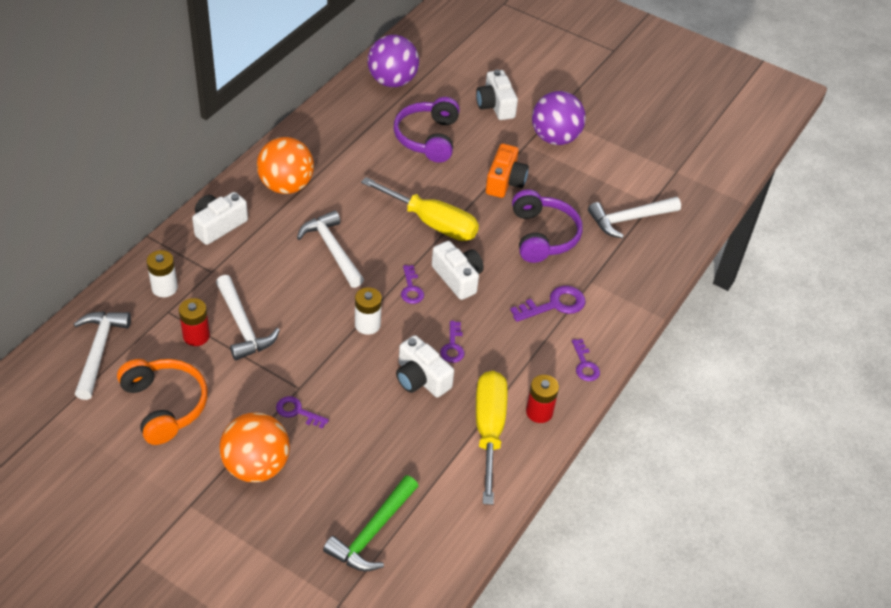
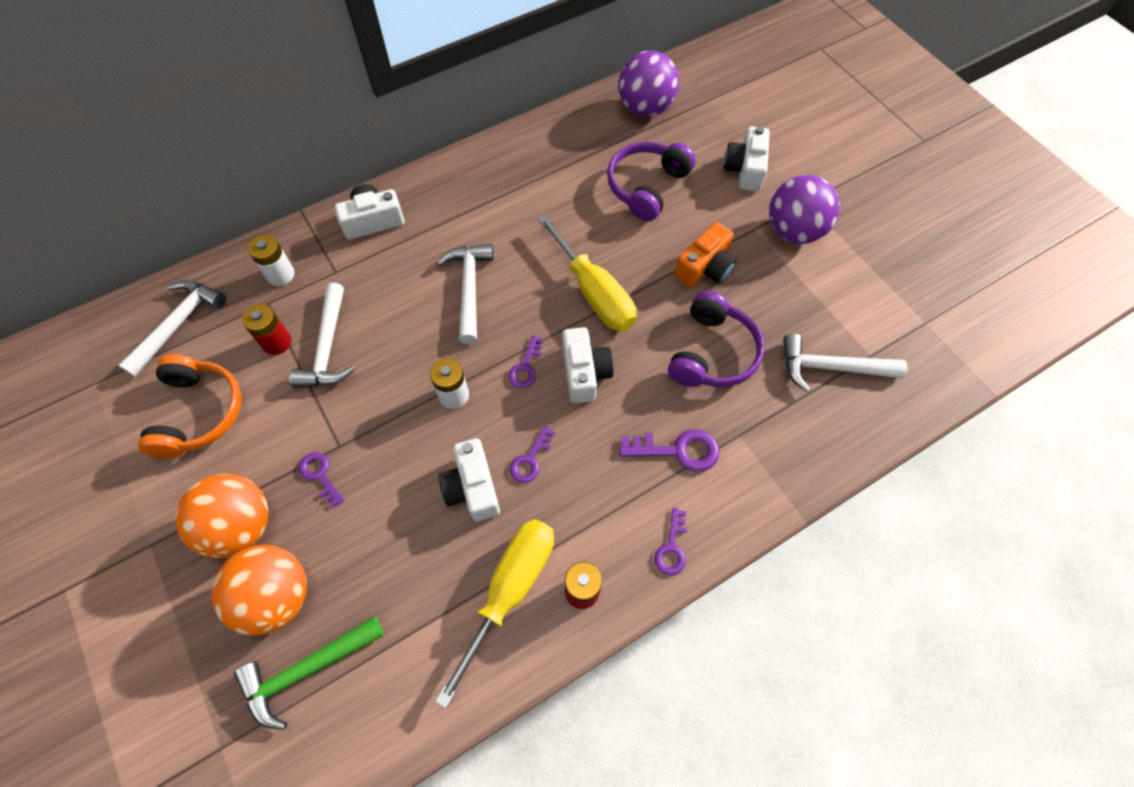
camera: 30 degrees right, 15 degrees up
orange ball [257,137,314,194] -> orange ball moved to [212,545,307,636]

